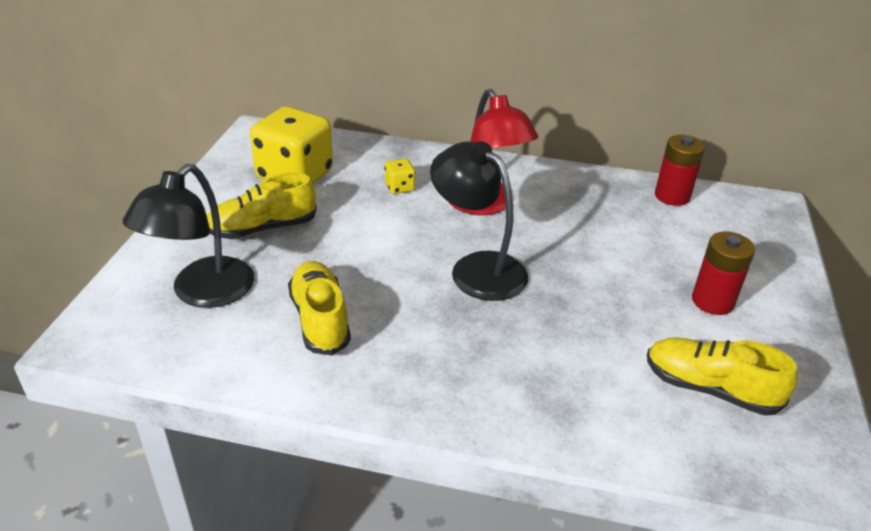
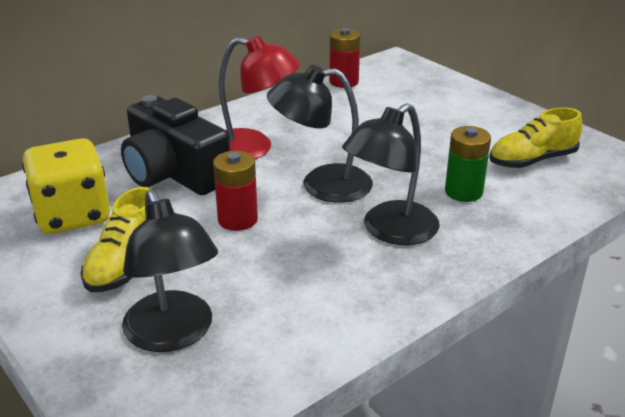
camera: 50 degrees left, 5 degrees down
yellow shoe [288,261,351,356] -> none
yellow dice [385,159,416,194] -> black camera [121,95,230,195]
red battery [692,232,755,315] -> red battery moved to [213,151,258,231]
none -> black lamp [342,103,439,245]
none -> green battery [445,126,491,202]

